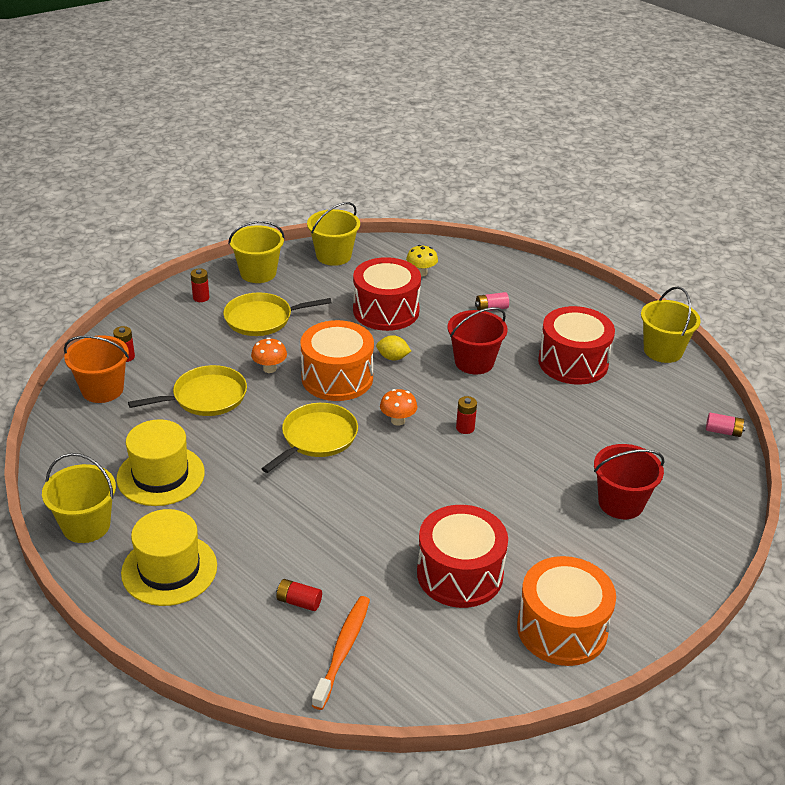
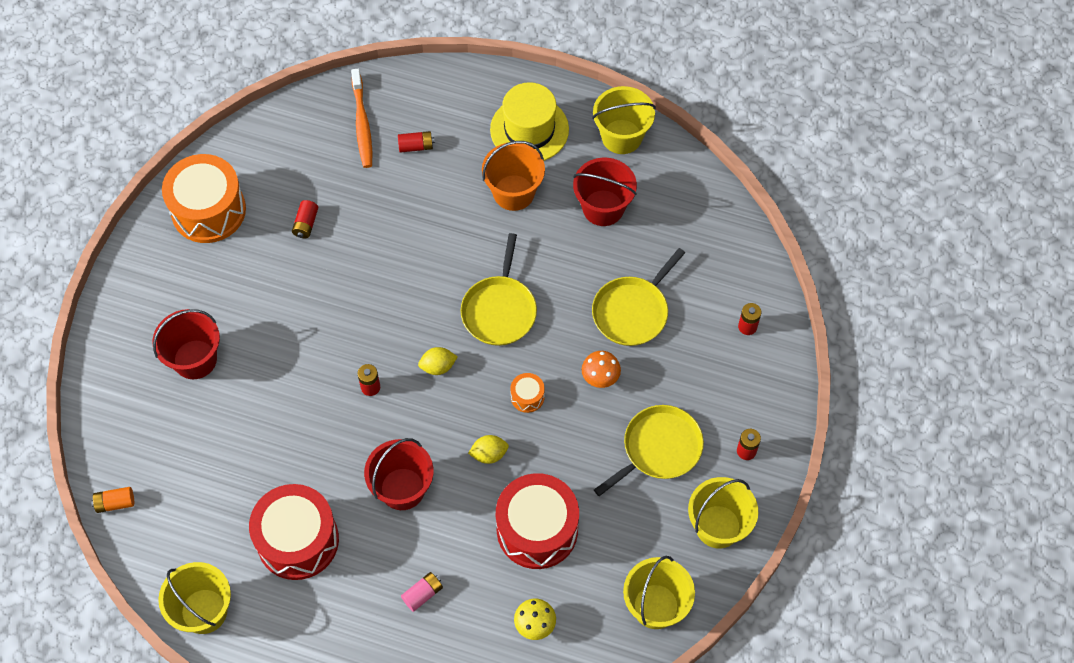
camera: 155 degrees right, 25 degrees up
orange bucket [64,335,129,403] -> orange bucket moved to [482,141,545,211]
yellow hat [116,419,205,506] -> red bucket [573,158,637,226]
orange drum [301,320,374,401] -> orange drum [510,373,545,413], size x0.43
orange mushroom [380,389,417,426] -> yellow lemon [418,347,458,375]
red drum [417,505,508,608] -> red battery [292,200,318,238]
pink battery [706,413,746,437] -> orange battery [91,487,134,513]

